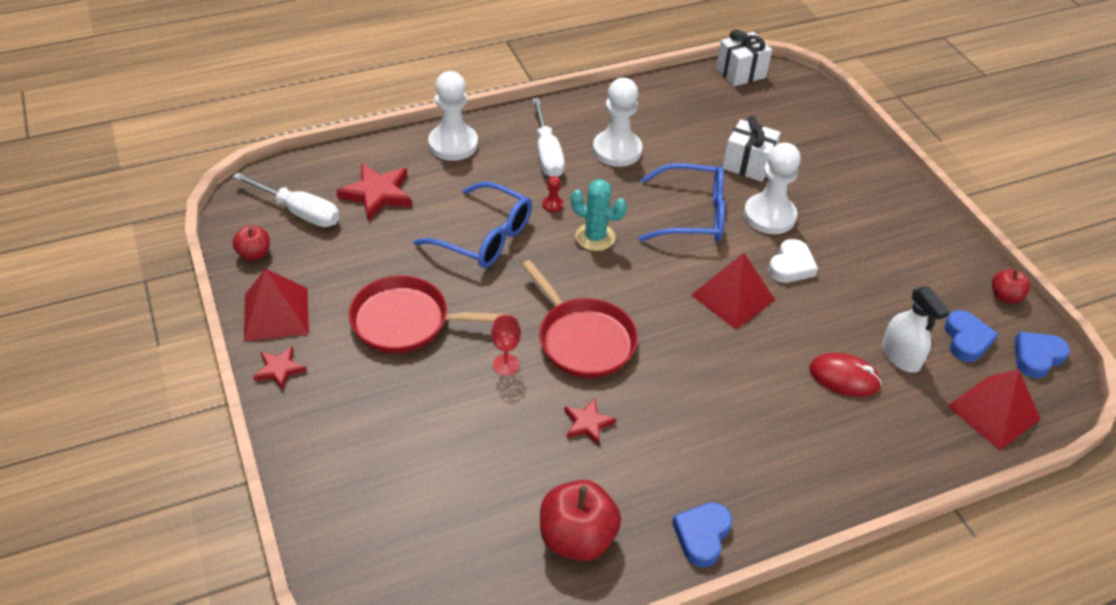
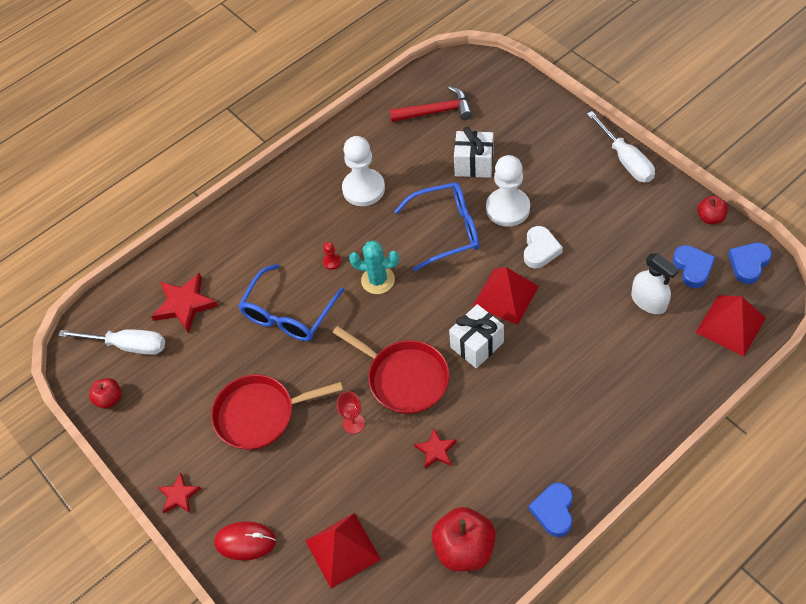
camera: 10 degrees left, 10 degrees up
red pyramid [244,269,309,341] -> red pyramid moved to [305,513,381,588]
blue glasses [413,182,532,268] -> blue glasses turned 105 degrees clockwise [238,264,344,341]
white pawn [428,71,478,161] -> none
white screwdriver [532,98,565,177] -> white screwdriver moved to [587,111,655,183]
white gift [716,30,772,87] -> white gift moved to [449,304,504,368]
red mouse [809,353,882,397] -> red mouse moved to [214,521,276,561]
none -> red hammer [389,86,472,122]

